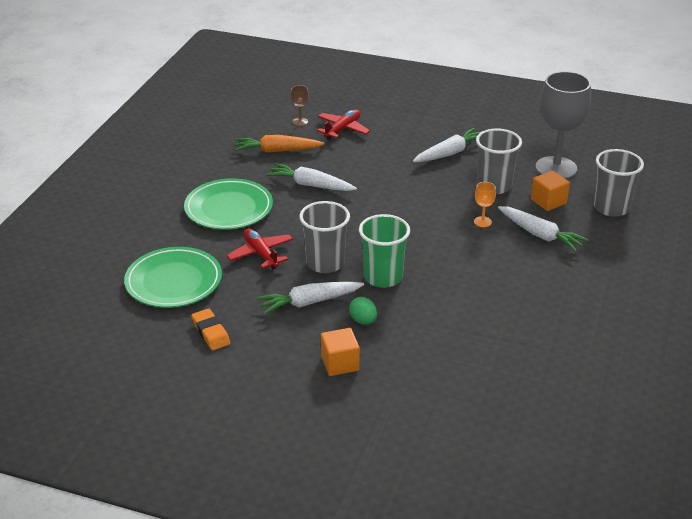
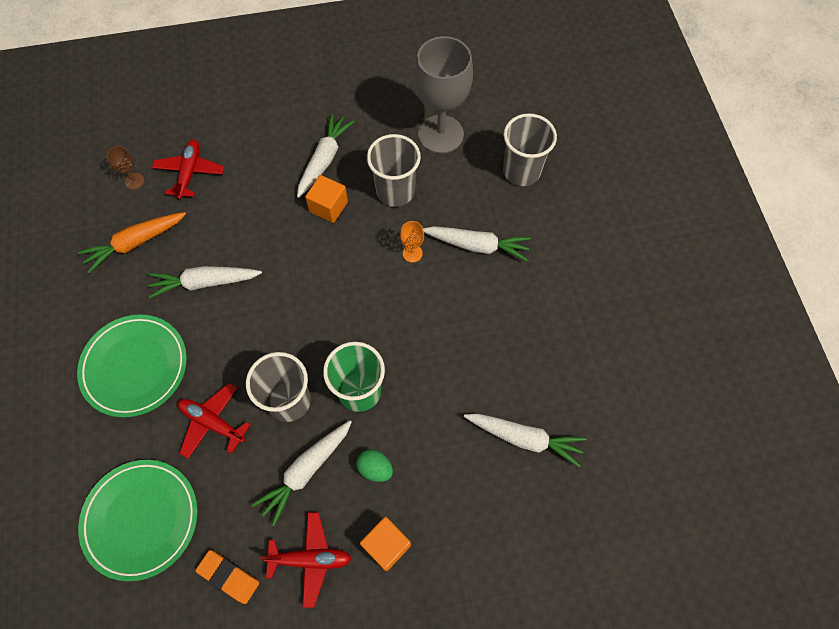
camera: 30 degrees left, 30 degrees up
orange cube [531,171,570,211] -> orange cube moved to [305,175,348,223]
none -> red plane [260,512,352,608]
none -> white carrot [464,414,586,467]

